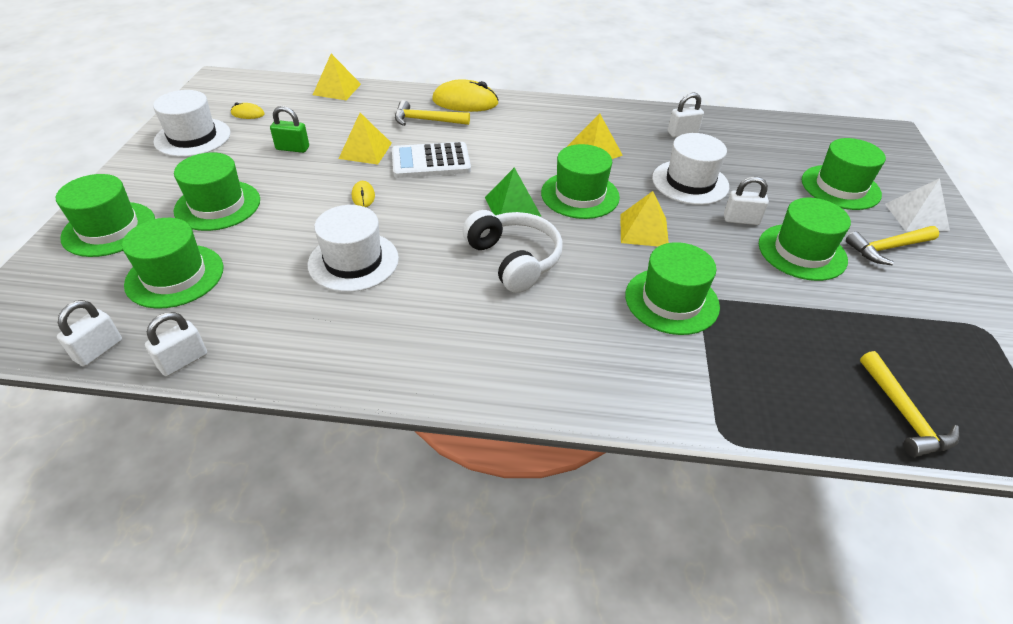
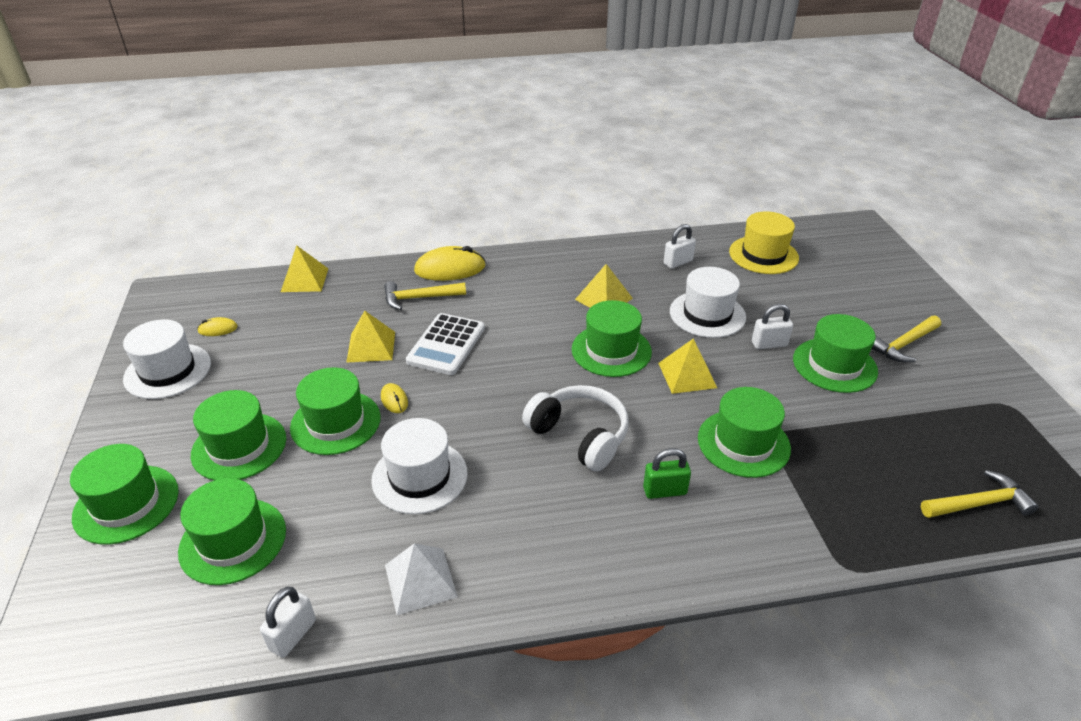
camera: 15 degrees left, 5 degrees down
white padlock [57,300,122,367] -> none
green padlock [270,106,309,153] -> green padlock moved to [643,448,691,499]
white calculator [392,142,471,178] -> white calculator turned 45 degrees counterclockwise [406,313,485,375]
green pyramid [485,167,541,217] -> none
green hat [802,138,886,210] -> green hat moved to [290,367,381,455]
yellow hammer [860,351,959,457] -> yellow hammer turned 75 degrees counterclockwise [921,470,1039,518]
white pyramid [885,178,950,231] -> white pyramid moved to [385,543,458,615]
none -> yellow hat [729,211,799,274]

